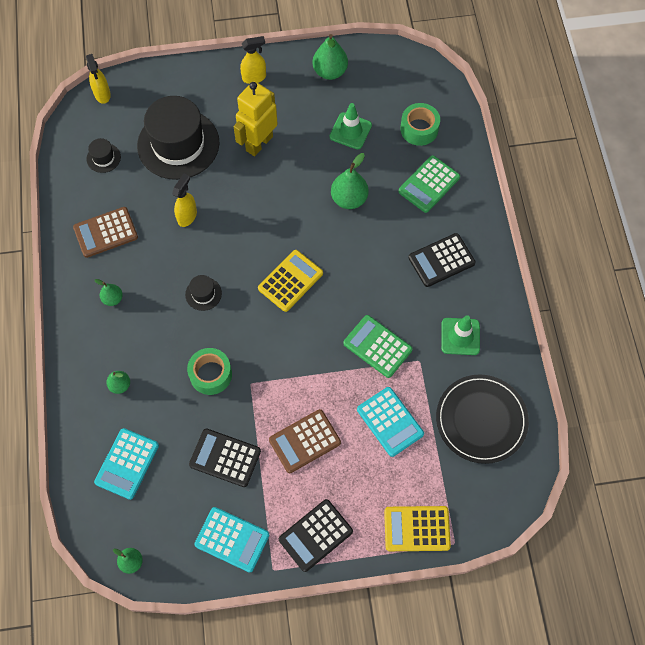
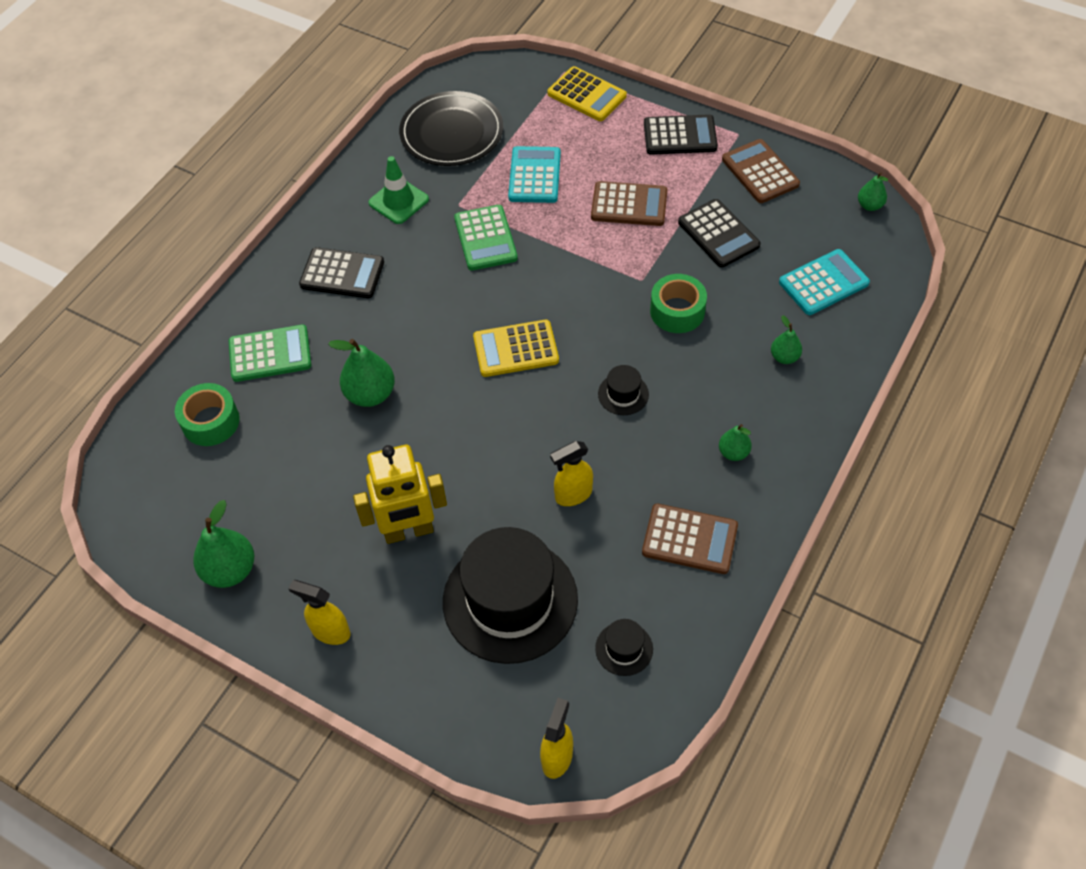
camera: 140 degrees left, 10 degrees down
turquoise calculator [195,507,269,573] -> brown calculator [722,139,800,203]
green traffic cone [329,103,372,149] -> none

